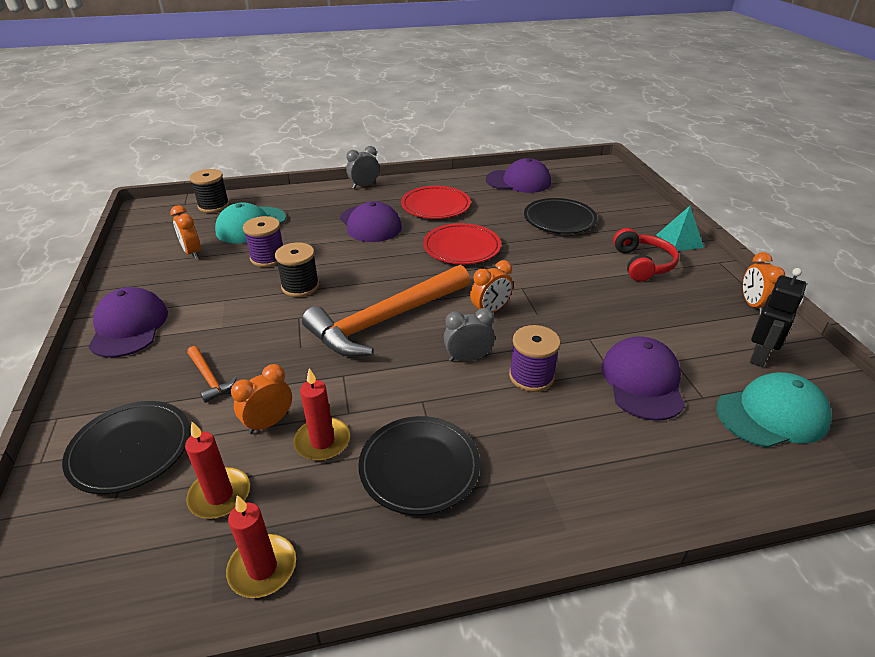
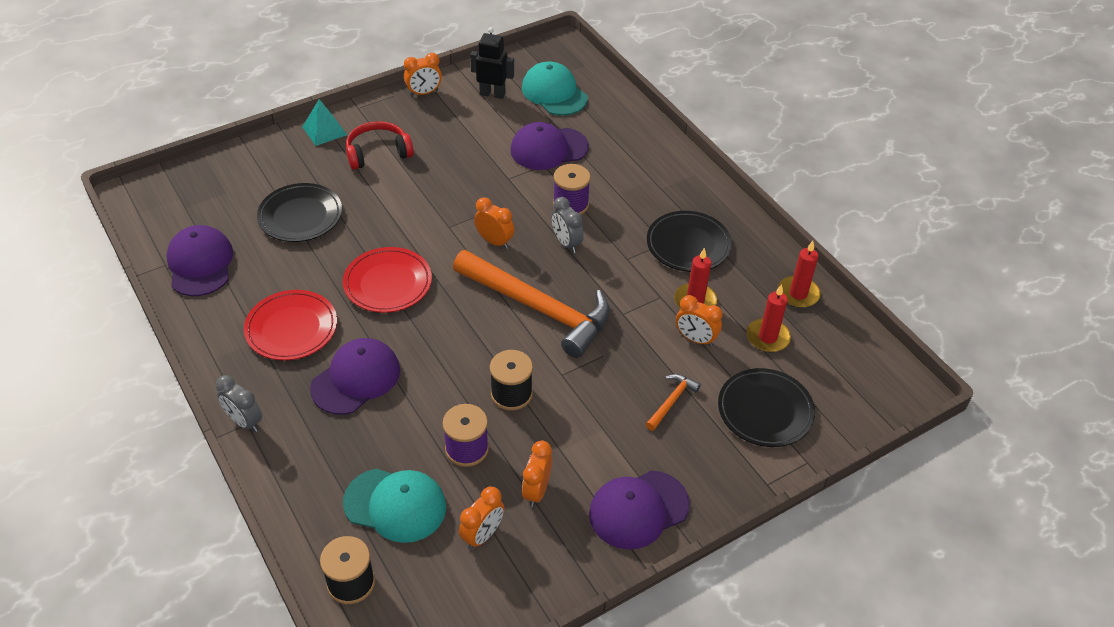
camera: 110 degrees left, 10 degrees up
none -> orange clock [522,441,552,507]

